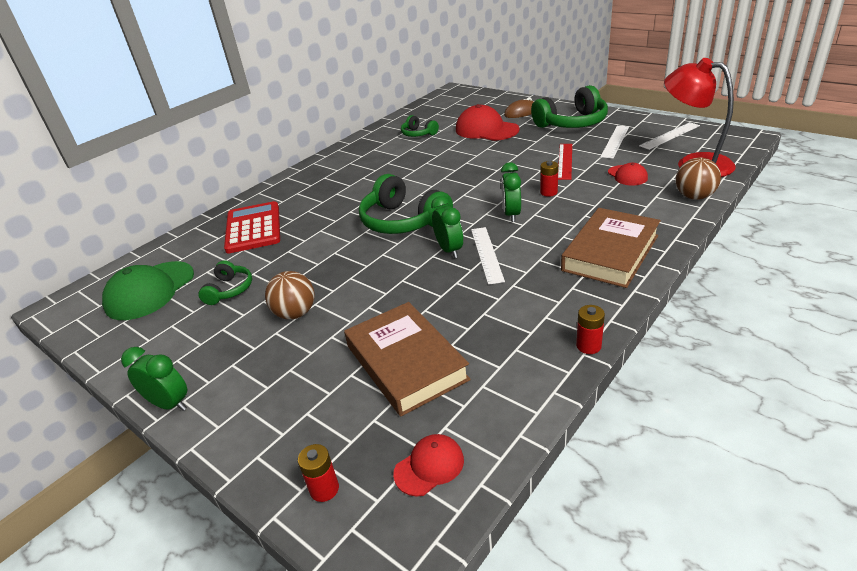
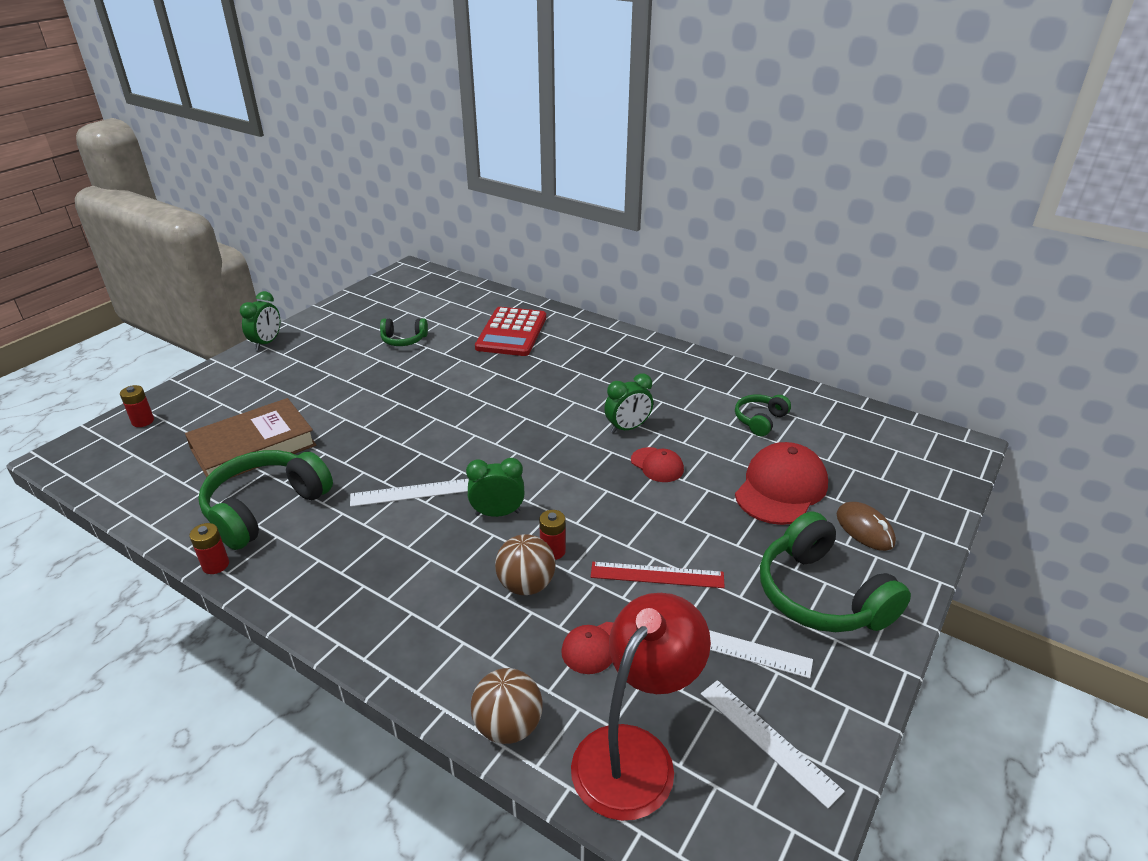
camera: 80 degrees right, 0 degrees up
green cap [102,261,194,320] -> none
red calculator [224,201,280,254] -> red calculator turned 120 degrees clockwise [475,307,546,356]
brown ball [265,271,315,319] -> brown ball moved to [495,534,555,595]
green headphones [359,174,453,234] -> green headphones moved to [198,450,333,550]
red cap [393,434,464,497] -> red cap moved to [631,447,684,482]
green clock [431,196,463,258] -> green clock moved to [604,373,653,434]
brown book [561,208,661,288] -> none

